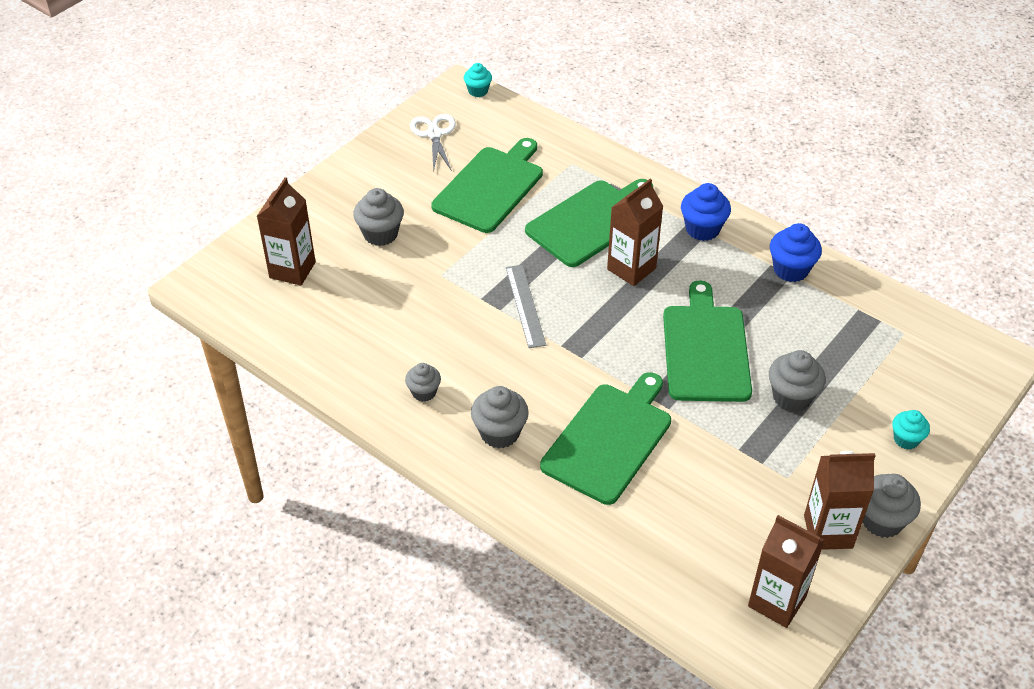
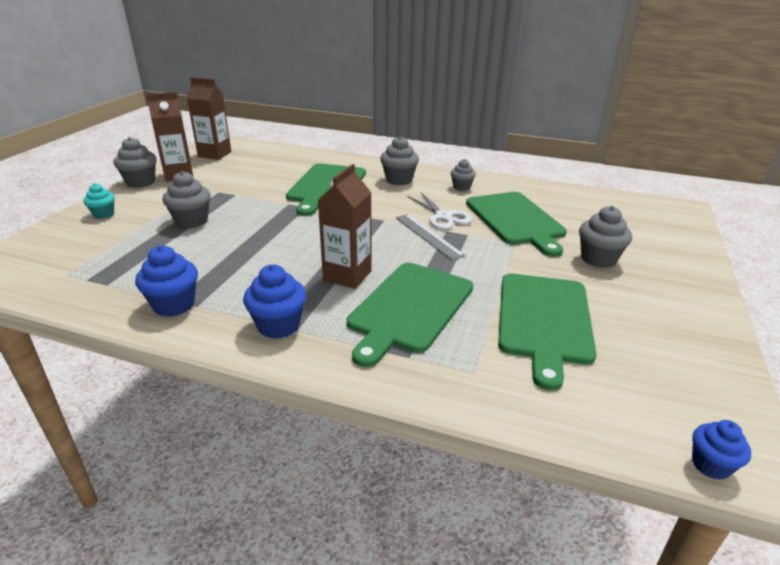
camera: 160 degrees right, 15 degrees down
brown carton [257,177,316,286] -> none
white scissors [410,114,456,173] -> white scissors moved to [407,193,472,229]
turquoise cupcake [464,63,492,97] -> blue cupcake [692,420,751,480]
green cutting board [663,280,752,402] -> green cutting board moved to [466,192,567,257]

